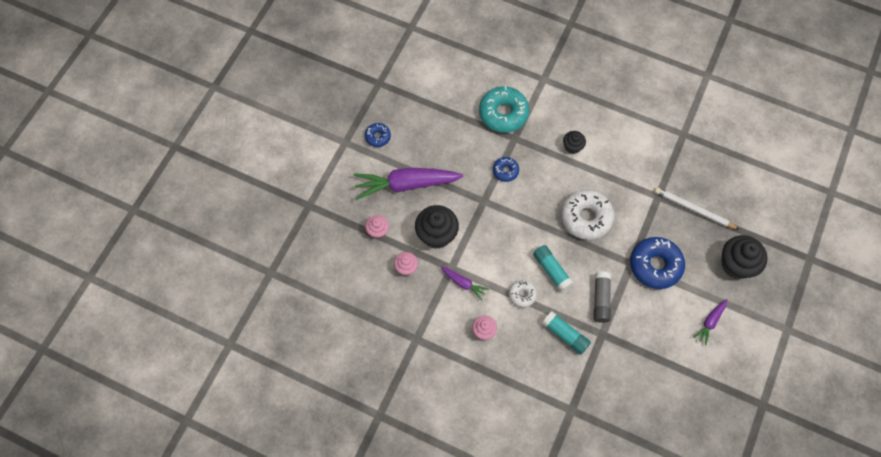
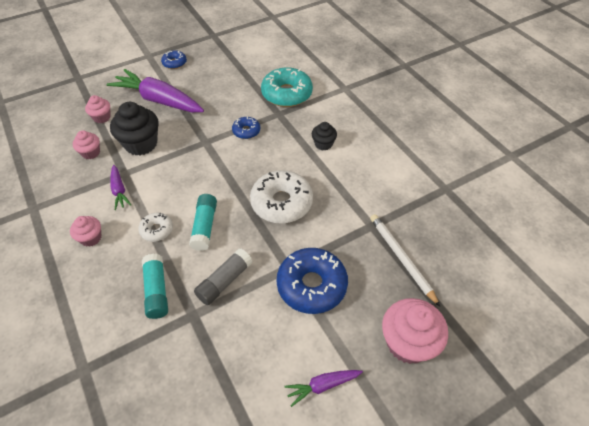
camera: 35 degrees right, 15 degrees down
black cupcake [721,235,767,279] -> pink cupcake [382,298,448,364]

